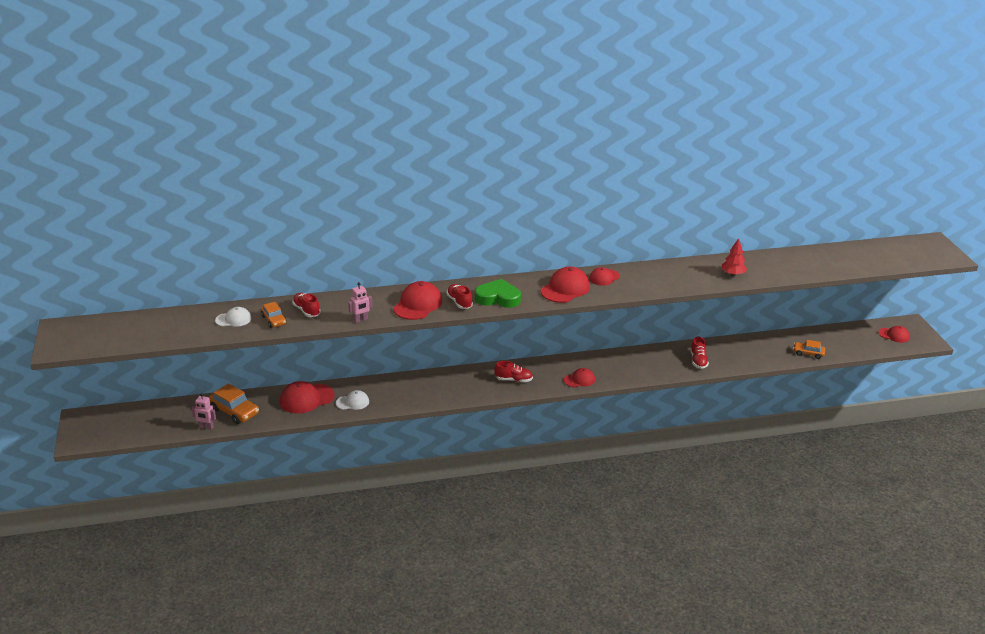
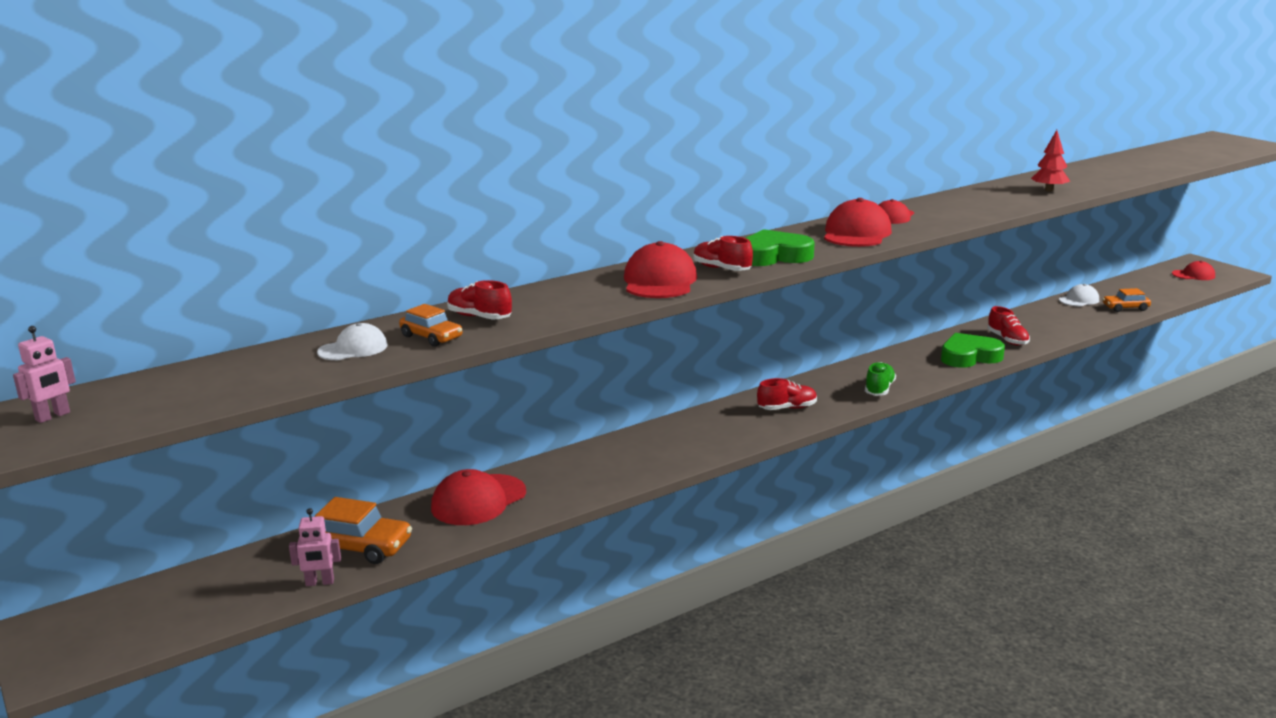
camera: 20 degrees left, 10 degrees down
white cap [336,390,369,410] -> white cap moved to [1059,284,1099,306]
pink robot [348,282,373,323] -> pink robot moved to [13,326,76,423]
red cap [564,368,595,387] -> green shoe [865,362,896,396]
none -> green heart [941,333,1005,368]

